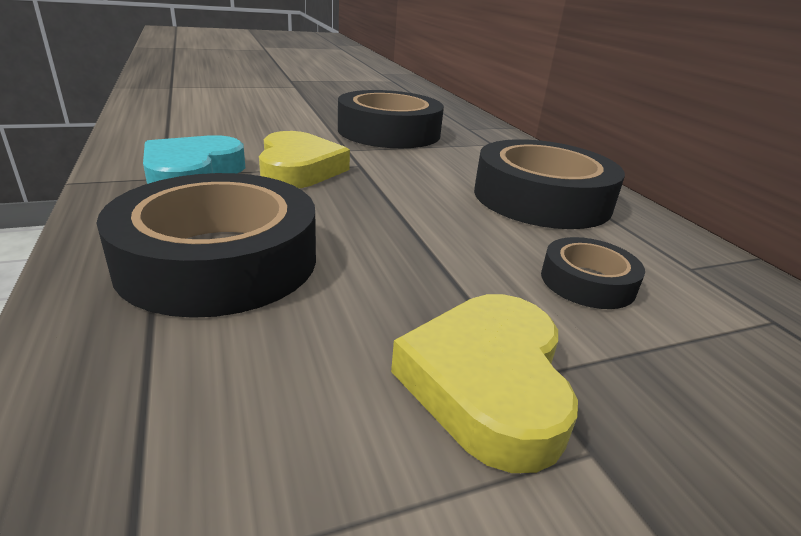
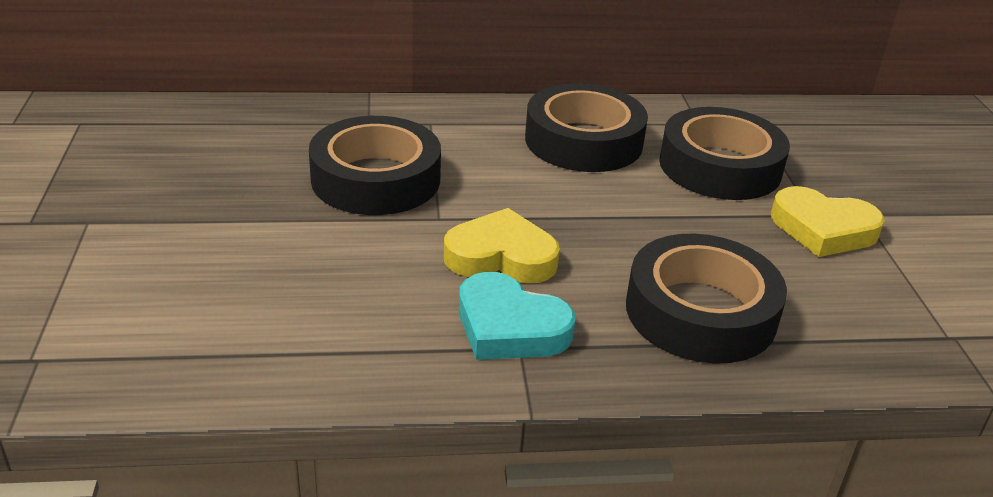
camera: 75 degrees left, 5 degrees up
black tape [541,237,645,309] -> black tape [659,107,790,200], size x2.01

